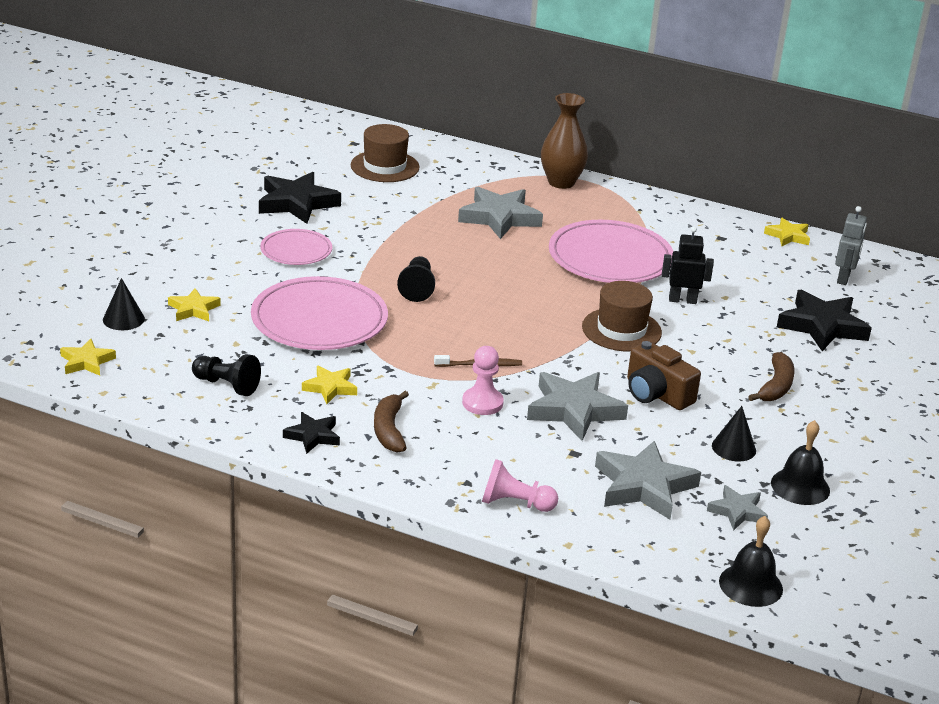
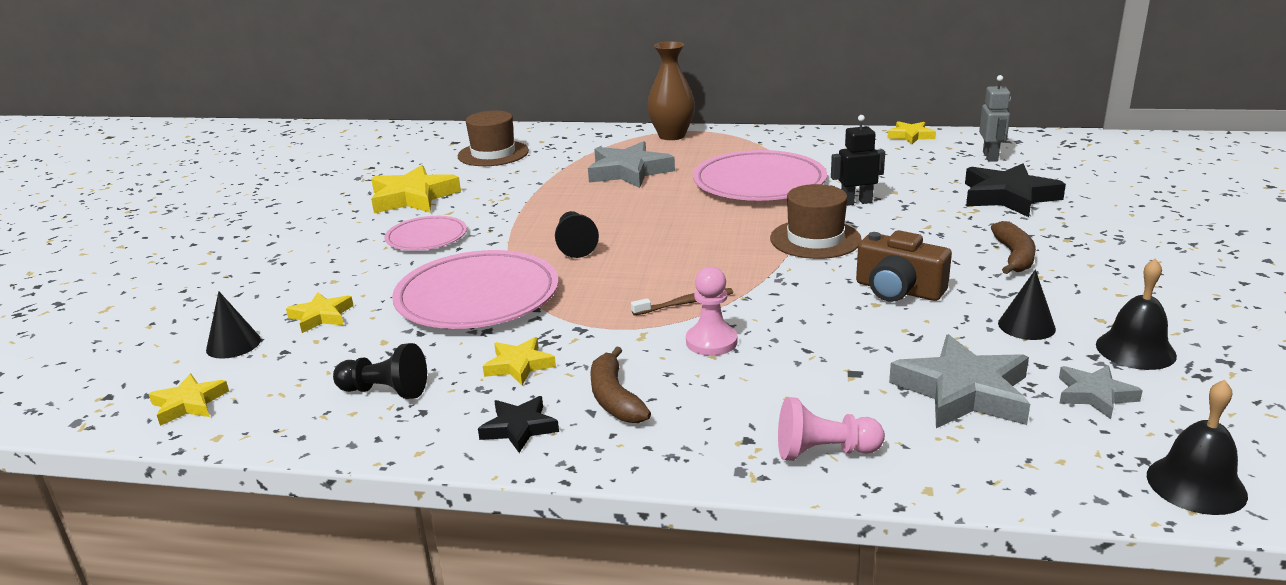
camera: 10 degrees left, 5 degrees down
black star [259,172,341,224] -> yellow star [371,165,461,213]
grey star [527,372,628,441] -> none

